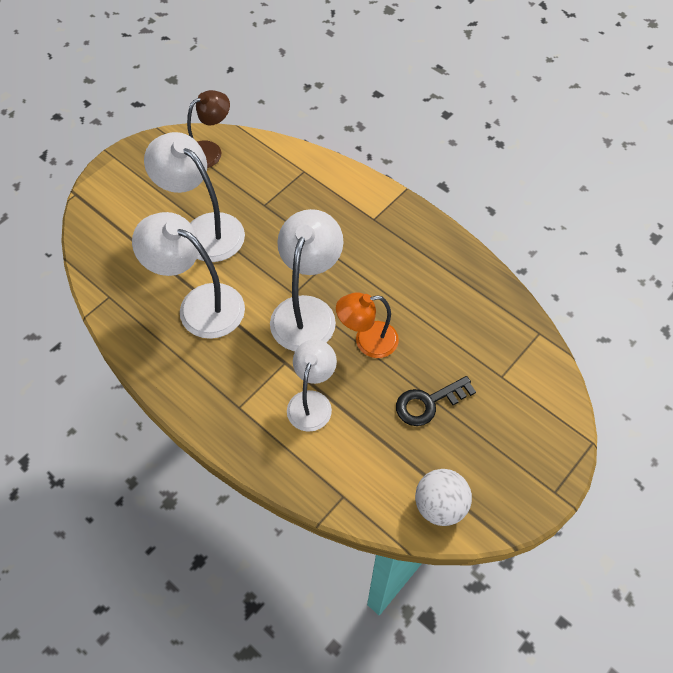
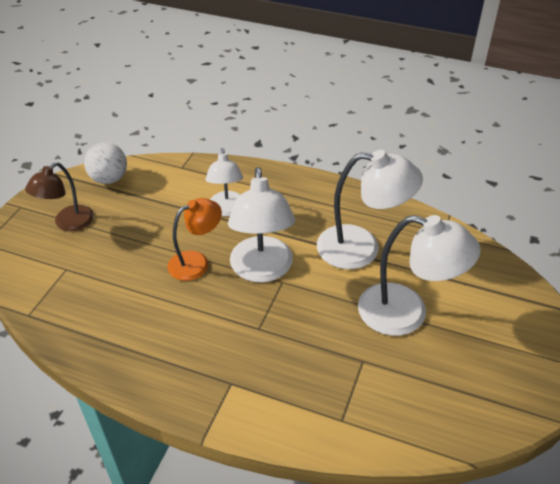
camera: 160 degrees right, 15 degrees down
brown lamp [187,90,230,168] -> brown lamp moved to [25,162,94,231]
black key [396,376,476,426] -> none

